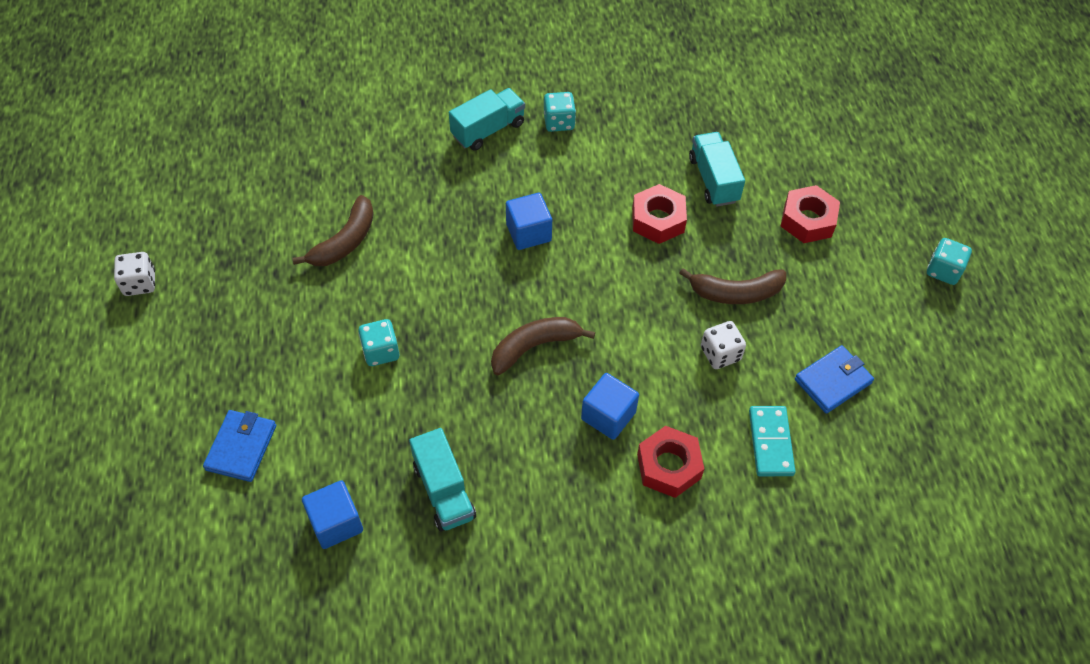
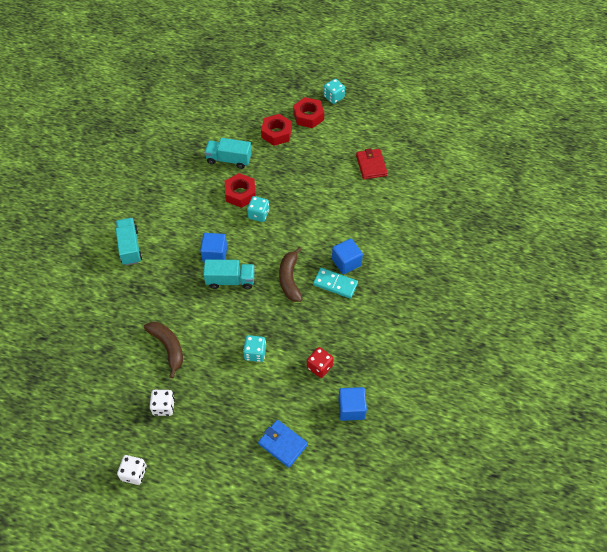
camera: 65 degrees left, 0 degrees up
turquoise truck [409,428,476,531] -> turquoise truck moved to [203,259,255,289]
turquoise dice [544,92,576,132] -> turquoise dice moved to [247,196,269,222]
red nut [637,426,704,498] -> red nut moved to [293,97,324,128]
brown banana [679,268,786,304] -> none
white dice [701,321,746,369] -> white dice moved to [149,390,175,416]
turquoise domino [749,406,796,476] -> turquoise domino moved to [313,268,358,299]
blue wallet [795,345,874,414] -> red wallet [356,148,388,179]
none -> red dice [307,347,334,378]

